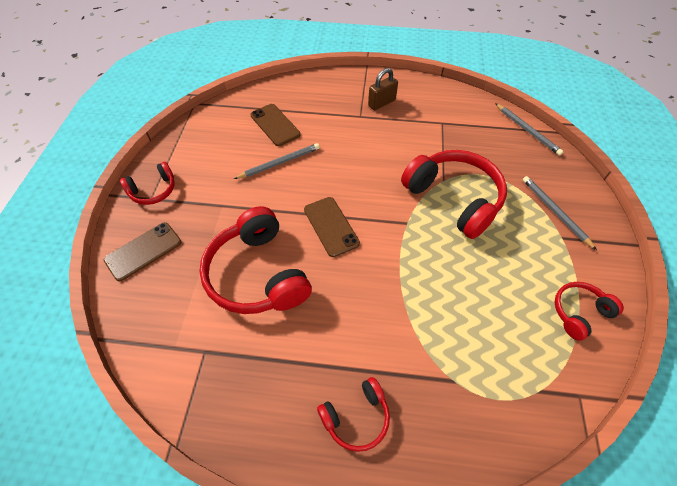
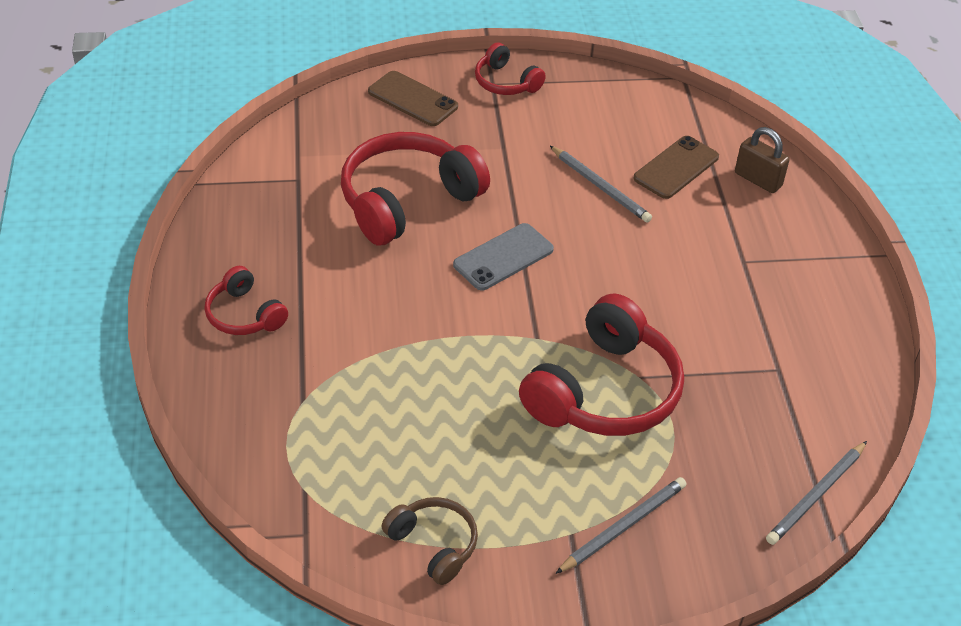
camera: 75 degrees right, 10 degrees down
brown phone [304,197,360,257] -> grey phone [453,223,554,290]
brown padlock [368,68,398,110] -> brown padlock moved to [735,127,790,193]
red headphones [555,282,624,341] -> brown headphones [381,497,478,585]

